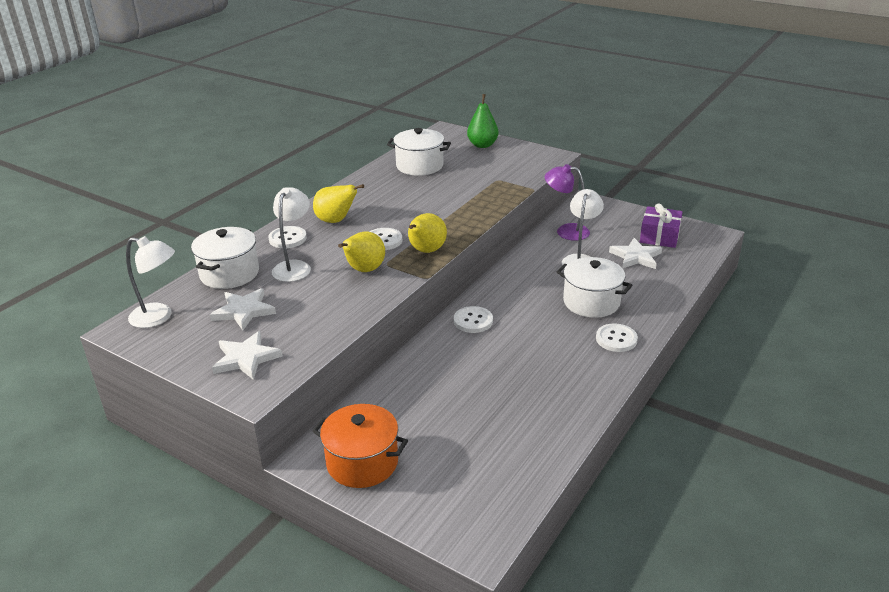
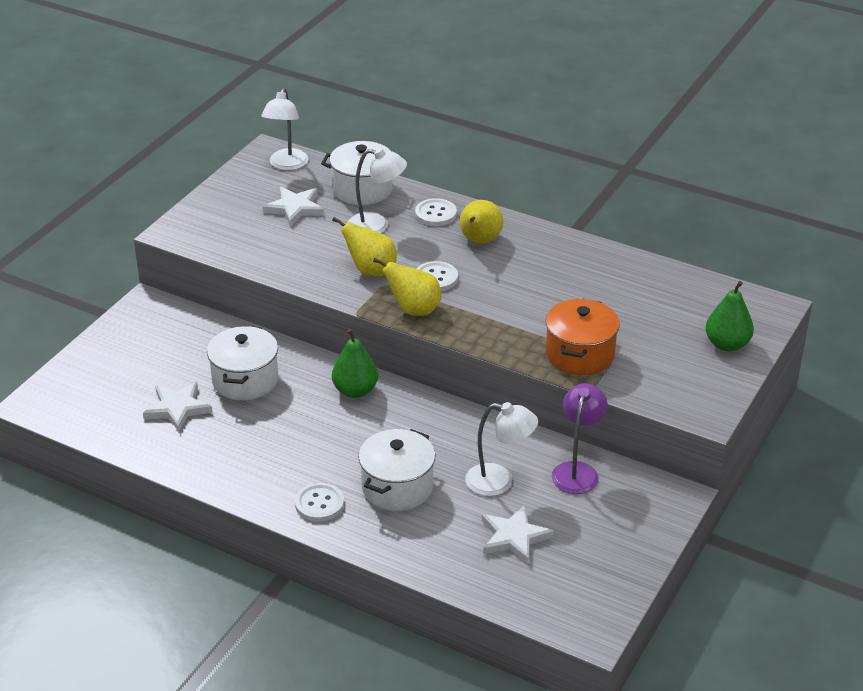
camera: 85 degrees right, 5 degrees up
white star [212,331,283,380] -> white star moved to [143,382,212,432]
orange pot [312,404,408,488] -> orange pot moved to [546,299,620,375]
white pot [387,128,451,176] -> white pot moved to [207,326,278,400]
white button [454,306,493,333] -> green pear [332,329,378,398]
purple gift [640,203,683,248] -> none

